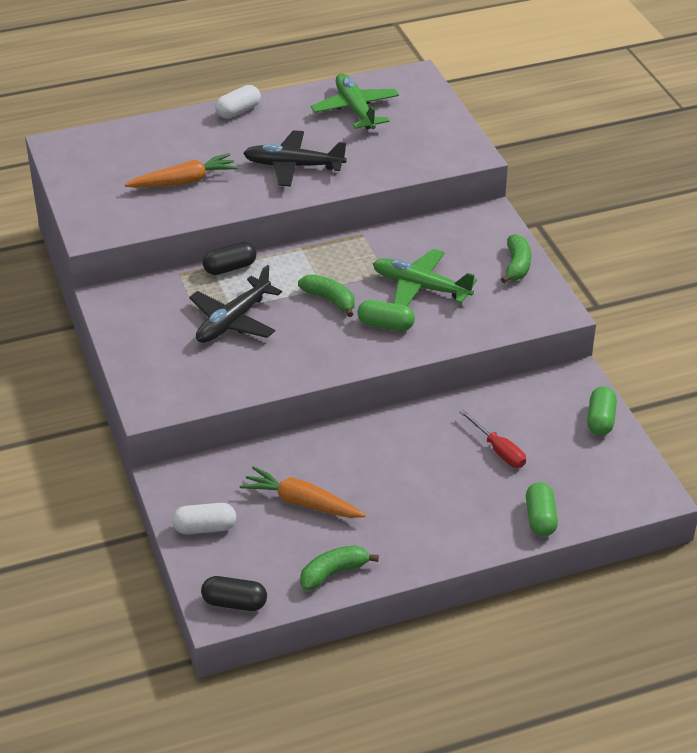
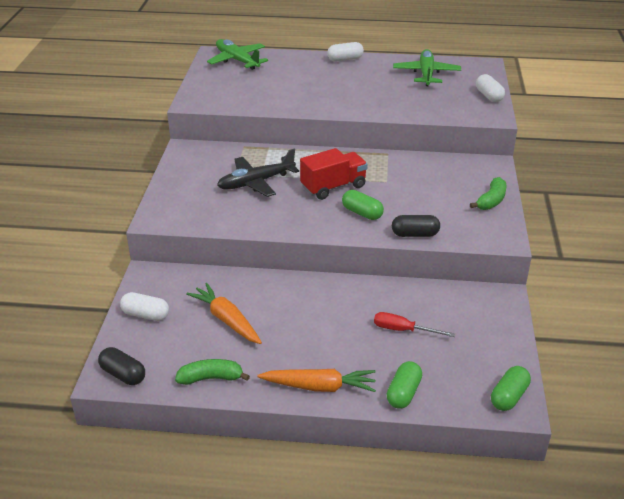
camera: 25 degrees right, 5 degrees down
orange carrot [125,153,238,188] -> orange carrot moved to [257,369,376,392]
black capsule [203,242,256,275] -> black capsule moved to [392,215,440,237]
black plane [243,130,347,187] -> none
green banana [298,274,355,317] -> red truck [300,148,368,200]
green plane [373,249,477,306] -> green plane moved to [207,39,268,70]
red screwdriver [459,409,526,468] -> red screwdriver turned 120 degrees clockwise [374,312,455,337]
green capsule [587,387,617,435] -> green capsule moved to [491,366,531,411]
none -> white capsule [476,74,505,102]

